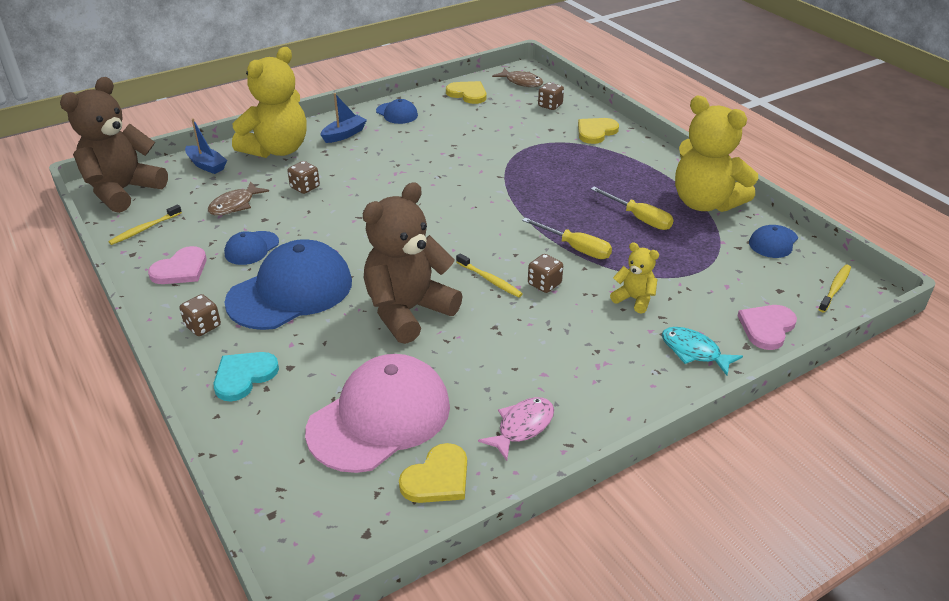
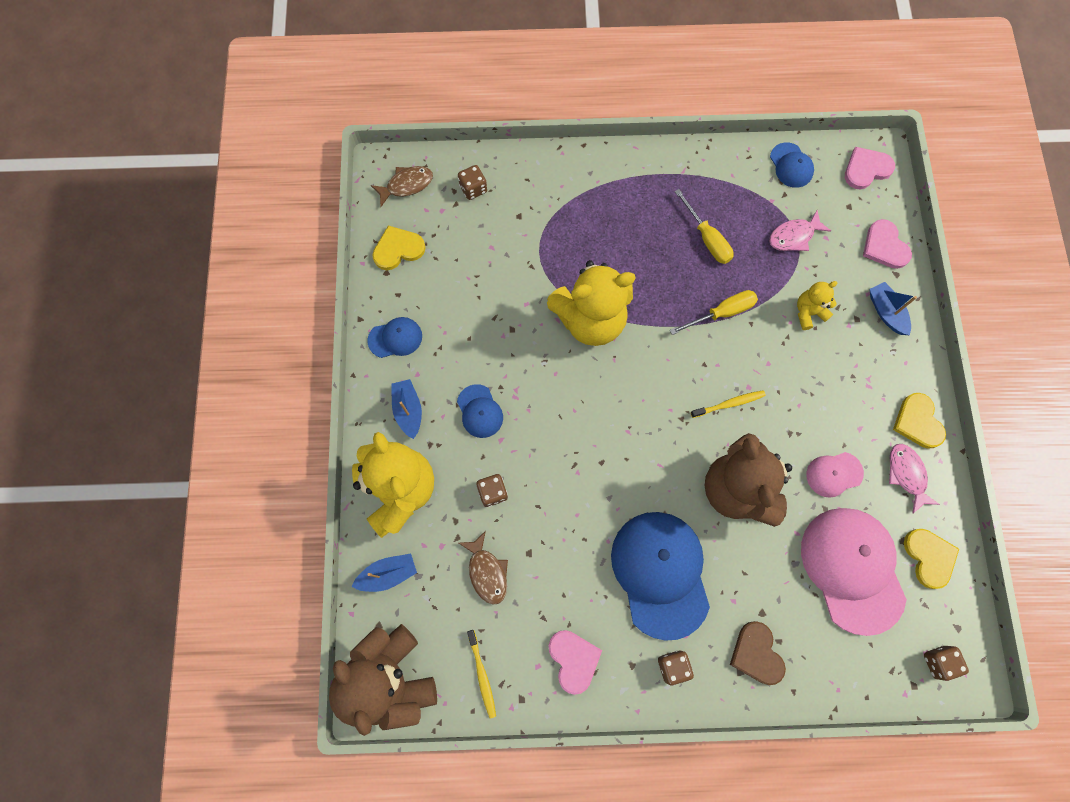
camera: 60 degrees left, 35 degrees up
turquoise heart [214,352,279,401] -> brown heart [730,621,786,685]
blue cap [224,231,279,265] -> blue cap moved to [457,384,503,438]
brown dice [528,254,563,293] -> brown dice moved to [924,646,969,681]
yellow heart [578,118,619,144] -> yellow heart moved to [893,393,946,449]
yellow screwdriver [591,187,673,230] -> yellow screwdriver turned 75 degrees clockwise [674,189,734,264]
turquoise fish [662,327,743,376] -> blue boat [870,282,917,335]
yellow teddy bear [675,96,758,212] -> yellow teddy bear moved to [547,260,636,346]
yellow toothbrush [818,265,851,312] -> pink heart [845,147,895,189]
none -> pink fish [769,210,831,251]
none -> pink cap [806,452,864,498]

